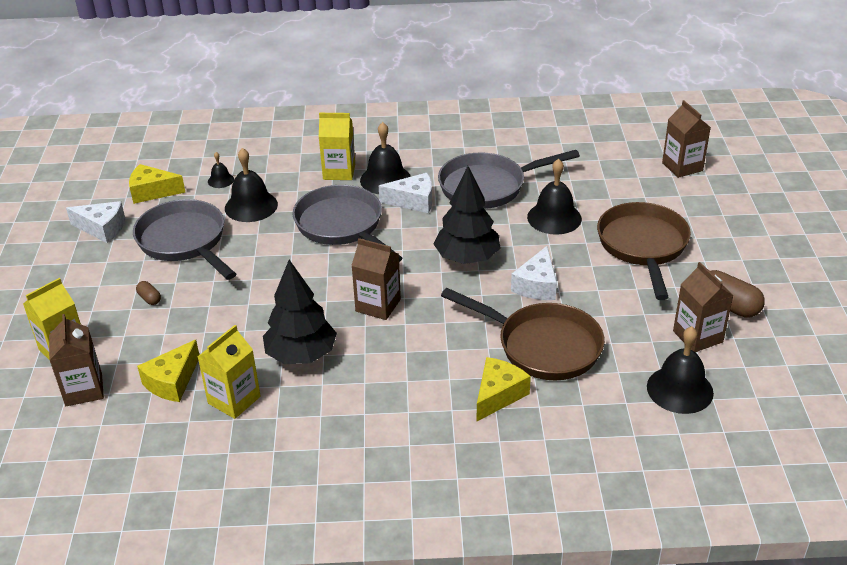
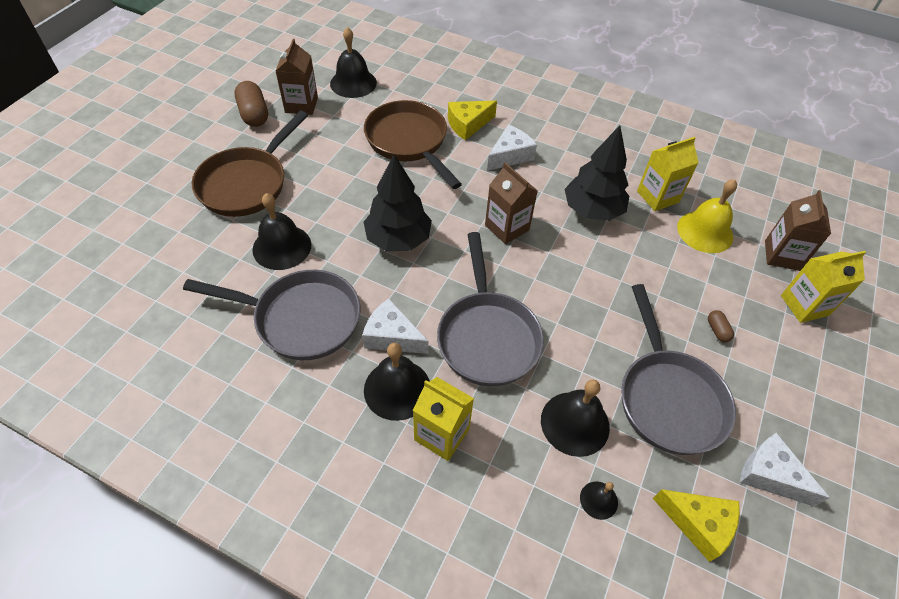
camera: 155 degrees left, 15 degrees up
yellow cheese [137,340,199,402] -> yellow bell [677,179,737,253]
white cheese [511,246,557,300] -> white cheese moved to [487,125,537,171]
brown carton [662,100,711,178] -> none

